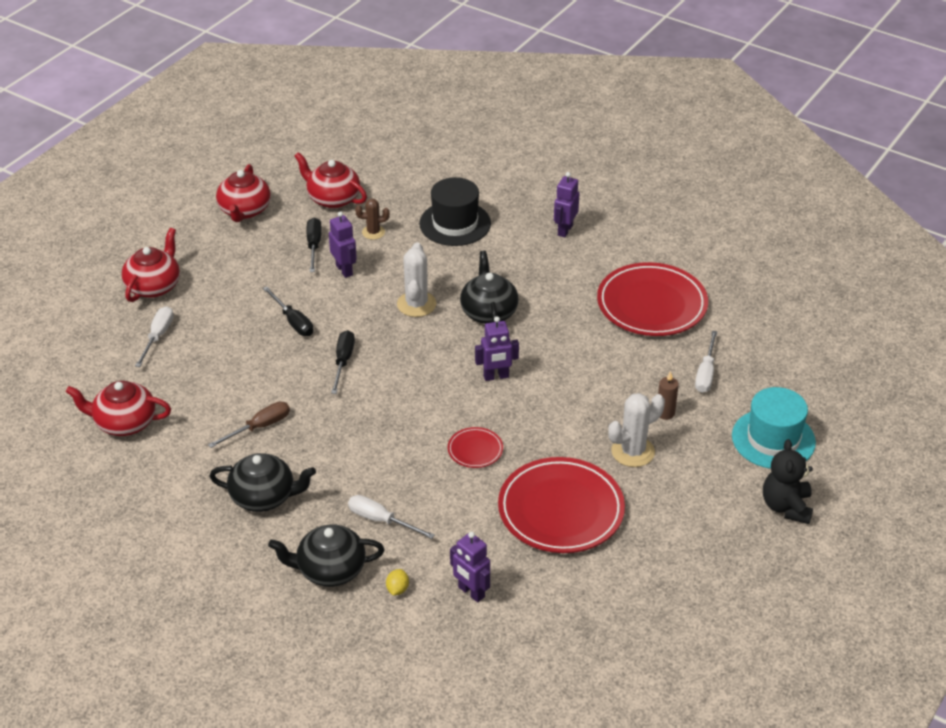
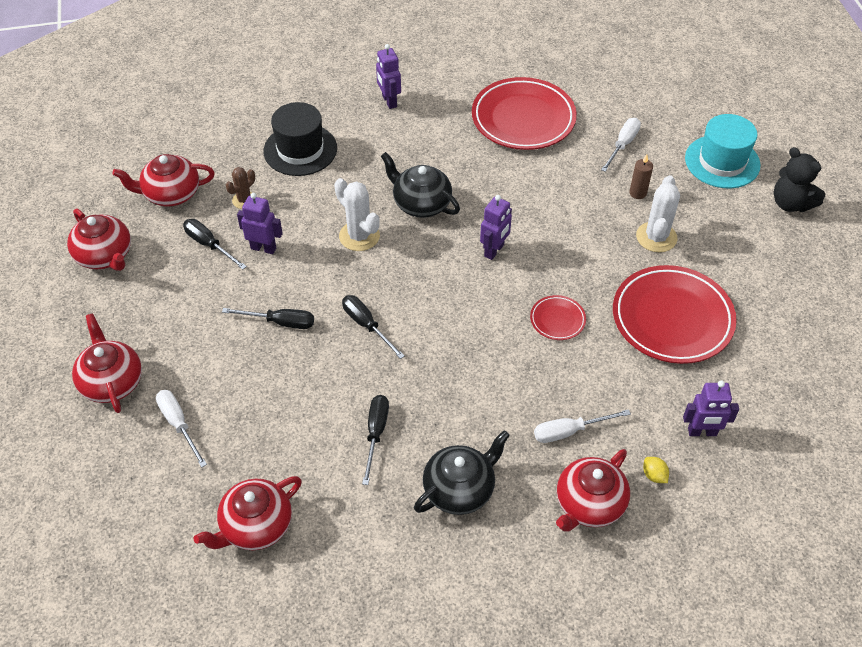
camera: 45 degrees left, 10 degrees up
brown screwdriver [208,402,290,448] -> black screwdriver [362,395,389,485]
black teapot [268,525,384,587] -> red teapot [556,449,630,532]
white screwdriver [695,331,717,393] -> white screwdriver turned 120 degrees counterclockwise [601,118,641,172]

